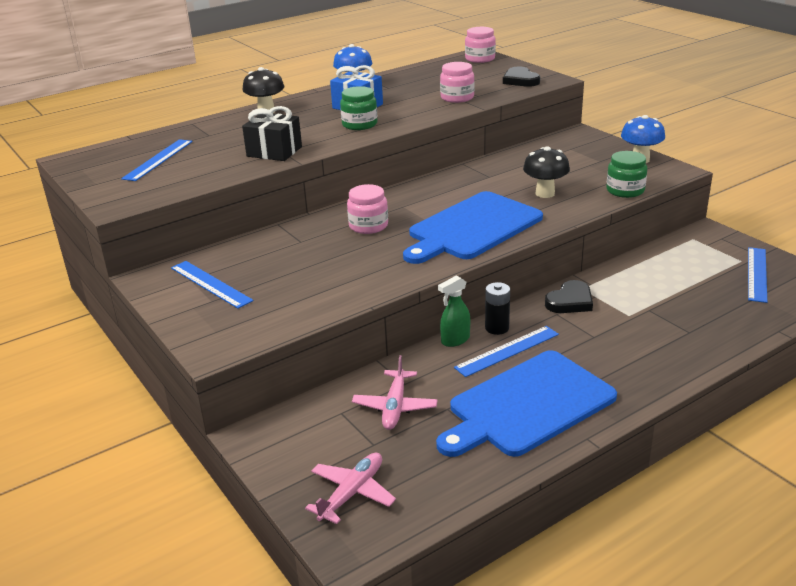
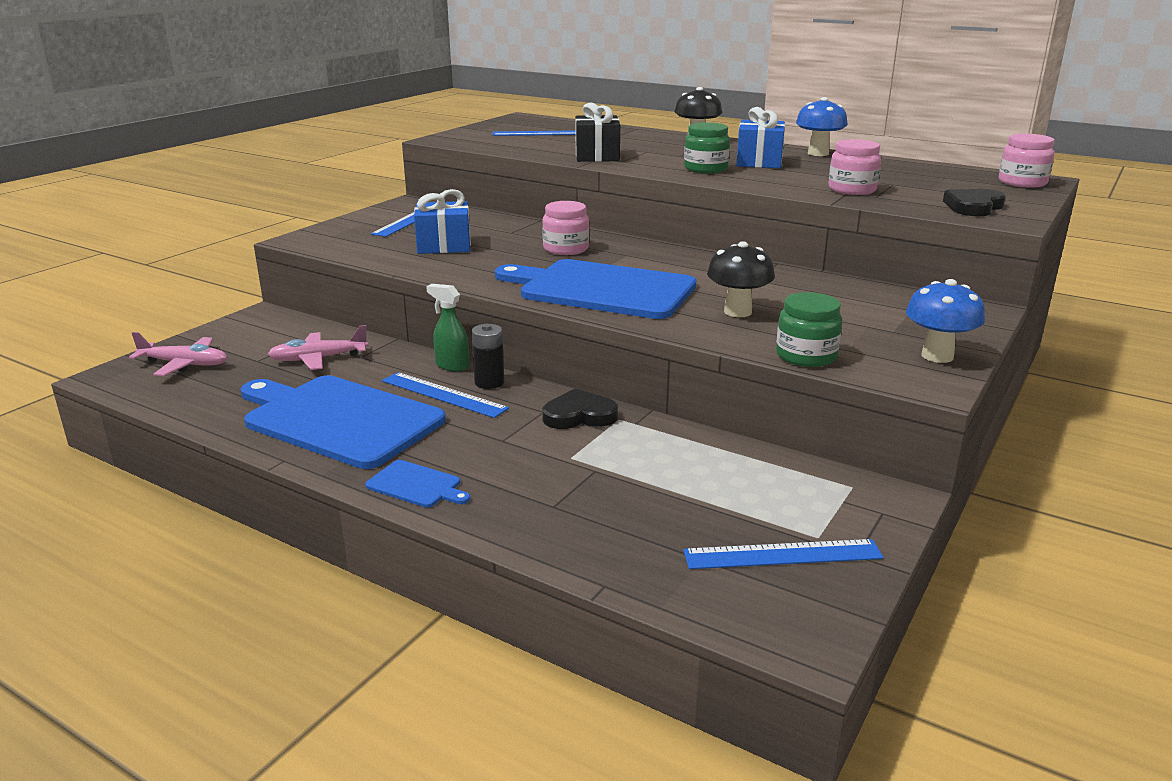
camera: 65 degrees right, 5 degrees down
black heart [545,280,593,313] -> black heart turned 150 degrees clockwise [542,388,618,429]
none -> blue cutting board [365,460,470,508]
none -> blue gift [414,189,471,254]

